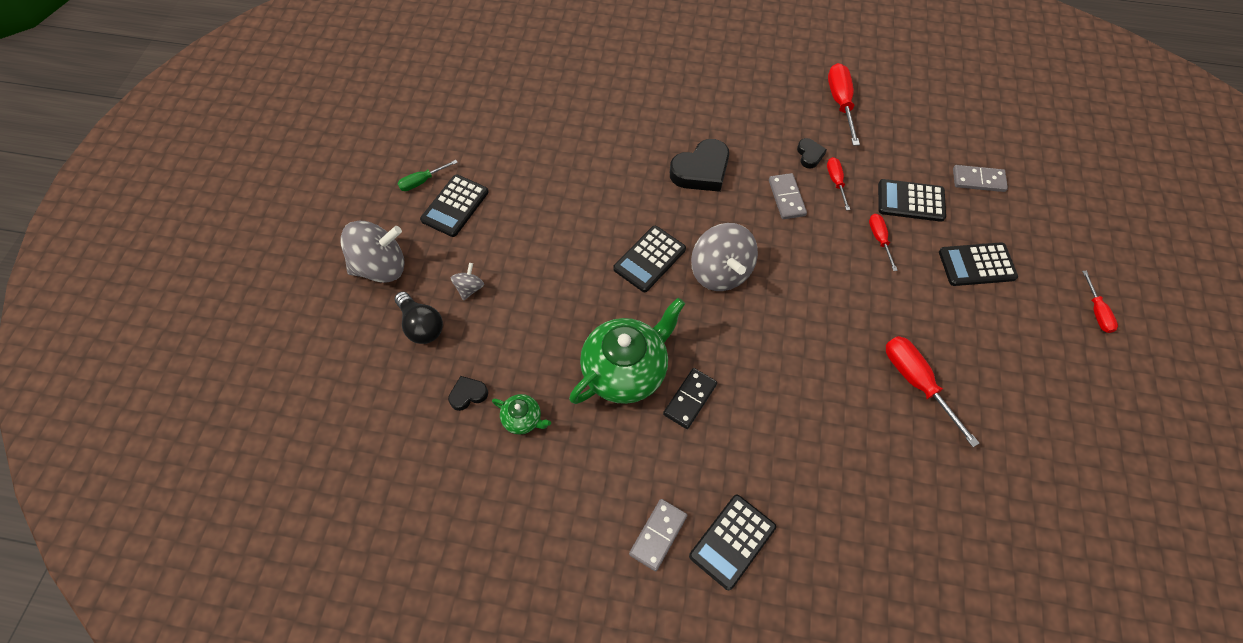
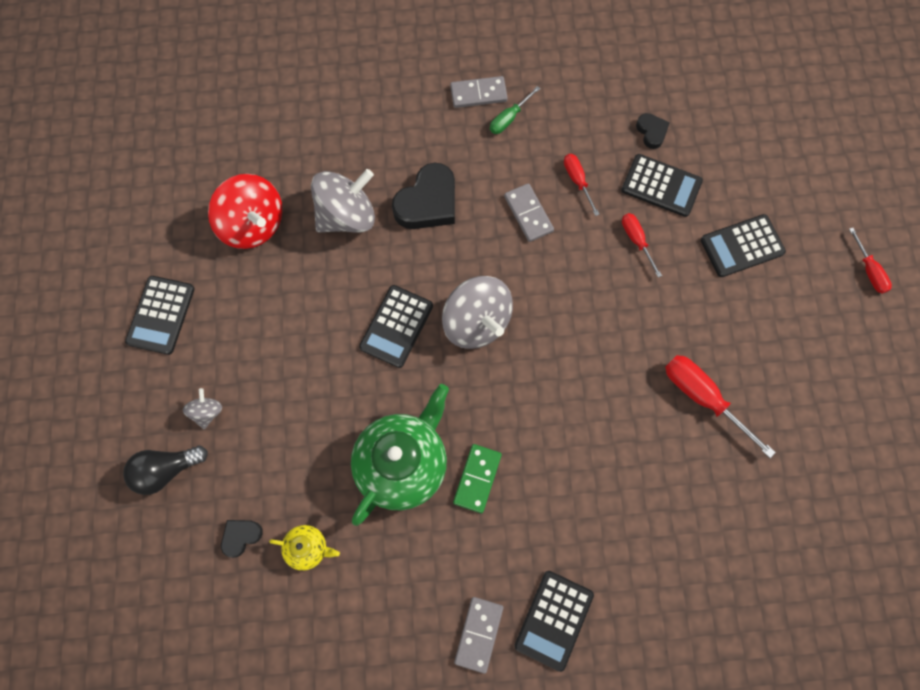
camera: 15 degrees left, 10 degrees up
grey spinning top [340,221,405,283] -> grey spinning top moved to [311,169,375,233]
black light bulb [395,291,443,344] -> black light bulb turned 120 degrees clockwise [123,446,208,495]
green screwdriver [397,160,458,191] -> green screwdriver moved to [490,86,540,134]
green teapot [492,394,551,435] -> yellow teapot [269,525,340,571]
black domino [663,368,717,429] -> green domino [453,444,502,513]
black heart [797,138,827,168] -> black heart moved to [636,113,670,149]
red screwdriver [828,63,860,146] -> none
black calculator [878,179,946,222] -> black calculator turned 150 degrees counterclockwise [621,154,703,217]
grey domino [953,165,1008,192] -> grey domino moved to [450,76,508,108]
none -> red spinning top [208,174,283,249]

